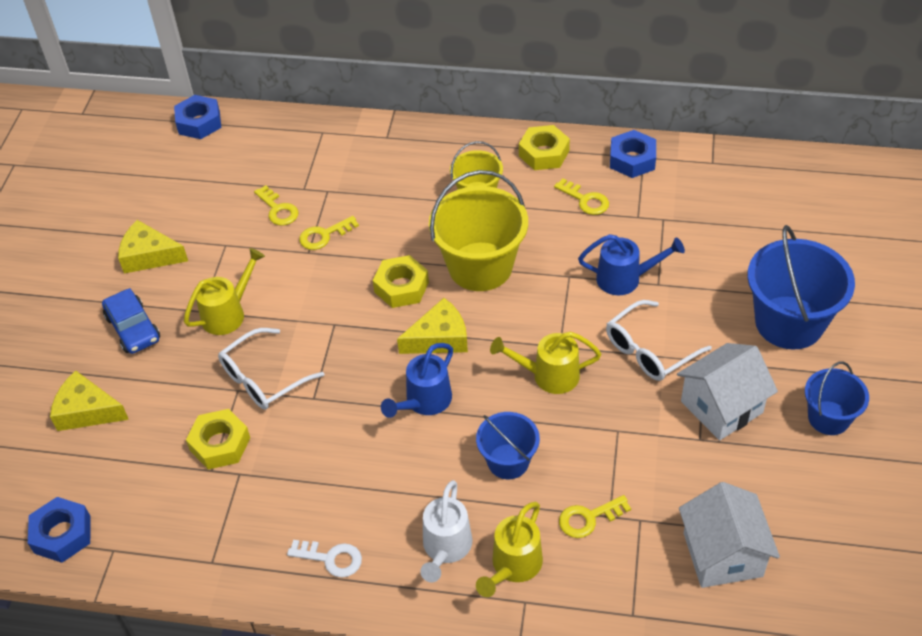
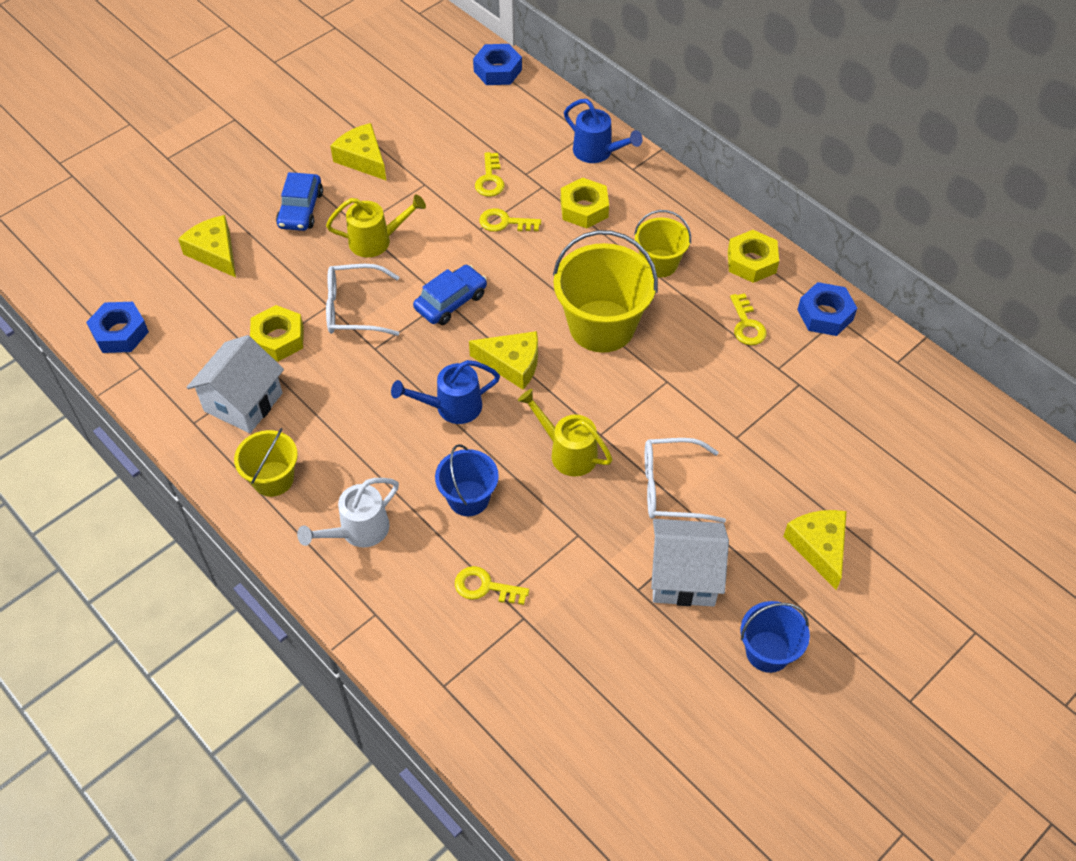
camera: 35 degrees right, 5 degrees up
white key [287,540,362,577] -> yellow bucket [234,428,298,497]
yellow nut [373,255,429,308] -> yellow nut moved to [561,177,609,228]
yellow watering can [476,501,543,597] -> none
blue watering can [578,234,685,295] -> blue watering can moved to [564,99,643,163]
white house [679,482,780,588] -> white house moved to [186,335,284,433]
blue bucket [747,225,855,349] -> yellow cheese [783,510,847,590]
none -> blue car [413,265,487,325]

